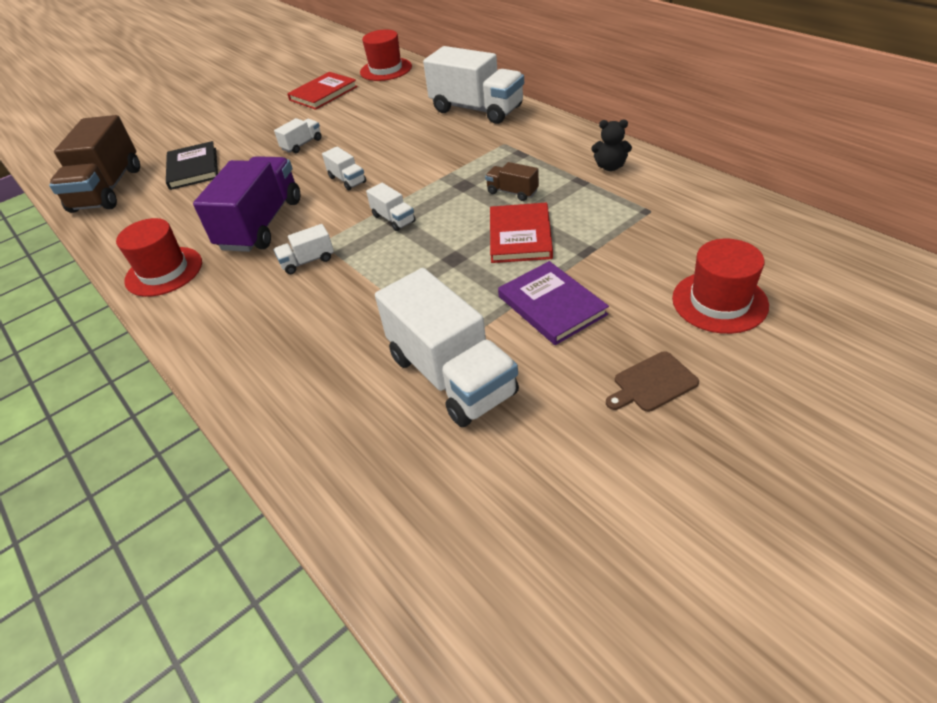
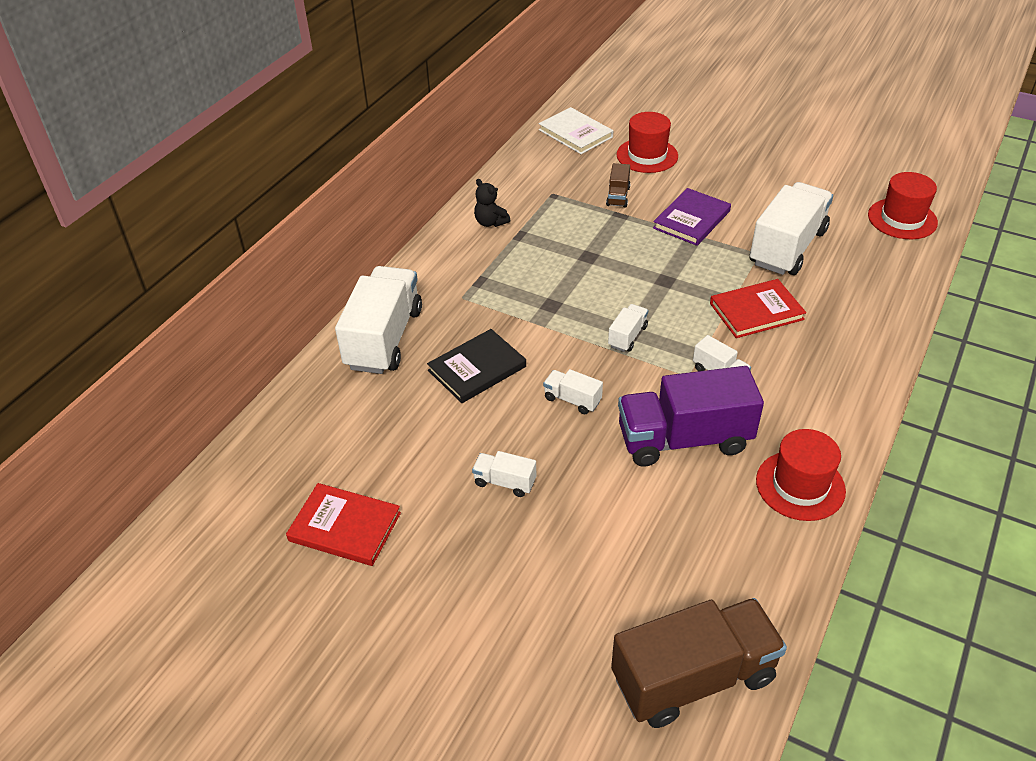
camera: 115 degrees left, 0 degrees up
black book [166,141,218,190] -> black book moved to [427,329,526,403]
white truck [322,147,366,190] -> white truck turned 90 degrees counterclockwise [543,369,603,414]
red hat [360,29,412,81] -> red hat moved to [868,172,938,239]
brown truck [485,162,539,201] -> brown truck moved to [606,163,631,208]
red book [490,203,553,263] -> red book moved to [710,279,806,338]
black teddy bear [591,120,632,171] -> black teddy bear turned 150 degrees clockwise [474,179,510,227]
brown cutting board [606,351,699,412] -> none
none -> white book [539,107,613,154]

